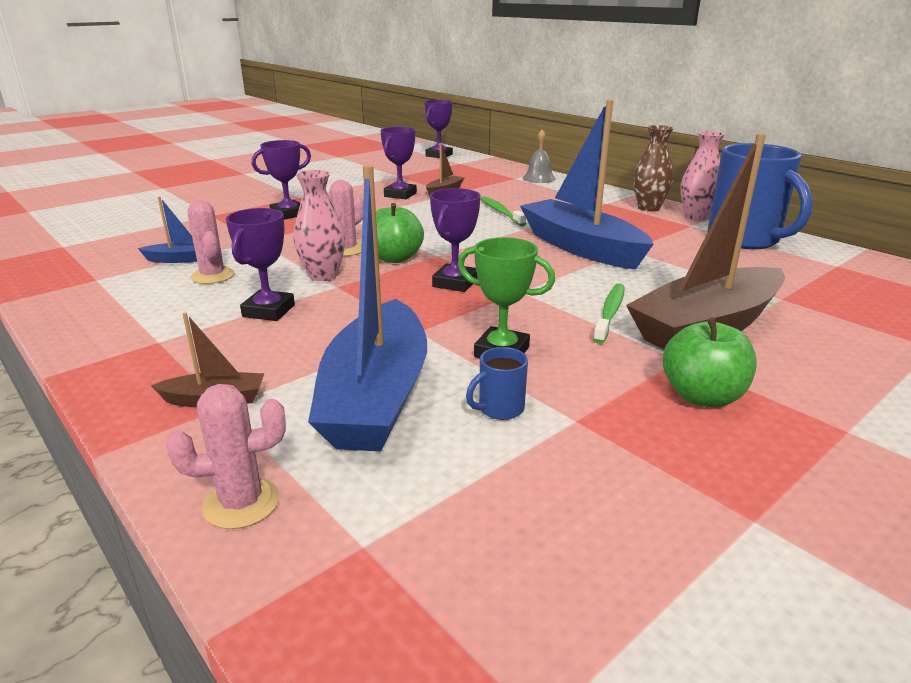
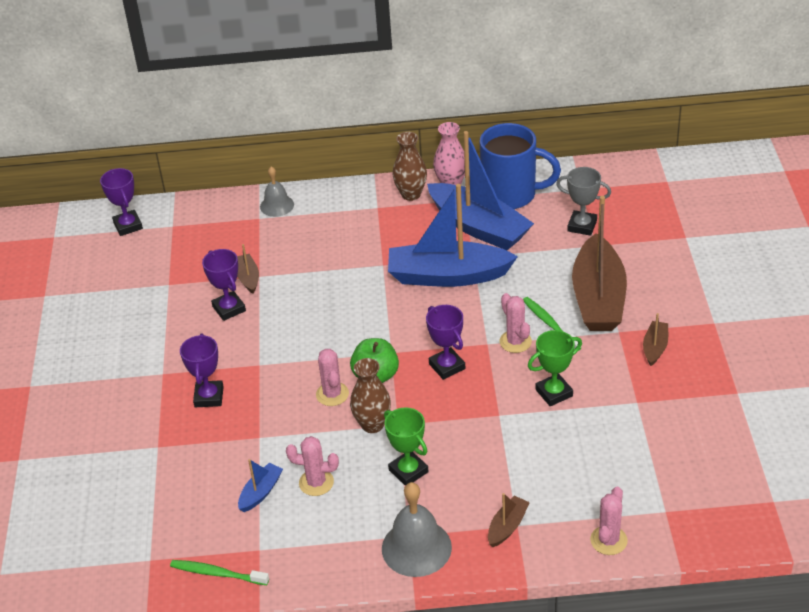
camera: 50 degrees left, 15 degrees up
purple trophy [226,208,295,321] -> green trophy [384,407,429,486]
pink vase [294,170,345,281] -> brown vase [350,358,391,433]
blue boat [308,165,427,451] -> blue boat moved to [427,131,534,250]
blue mug [466,347,528,420] -> none
green toothbrush [480,196,526,226] -> green toothbrush moved to [170,560,269,585]
green apple [663,318,757,407] -> brown boat [643,313,668,366]
none -> grey bell [382,482,452,577]
none -> pink cactus [499,293,532,353]
none -> grey trophy [556,167,611,236]

